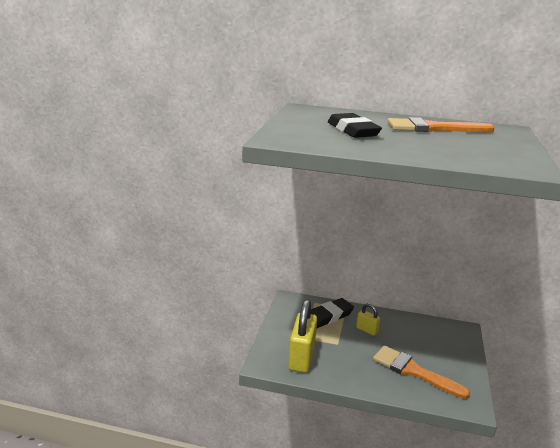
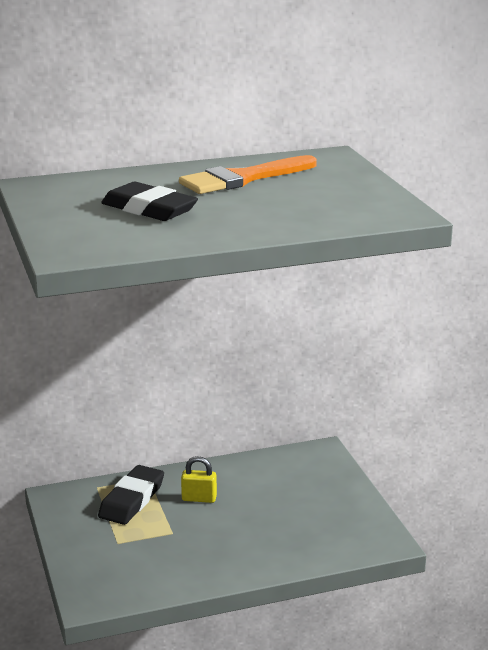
camera: 30 degrees left, 0 degrees up
yellow padlock [288,299,317,373] -> none
orange brush [373,345,470,399] -> none

